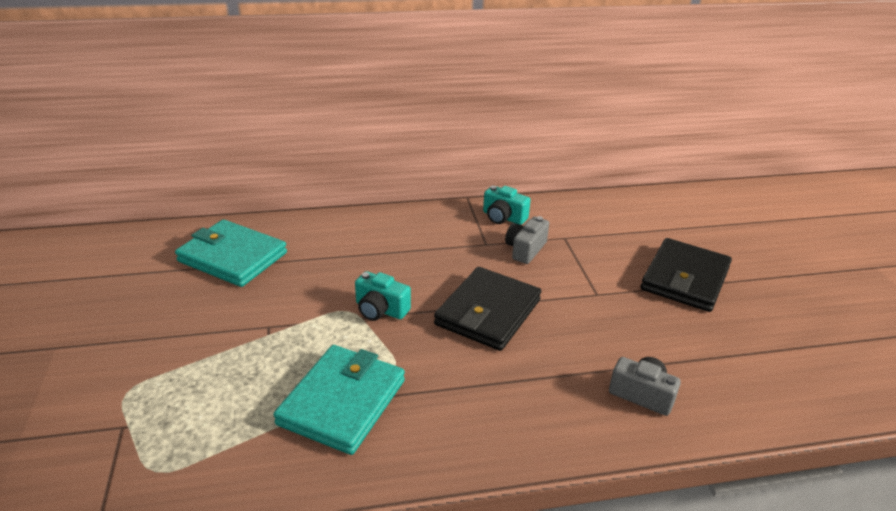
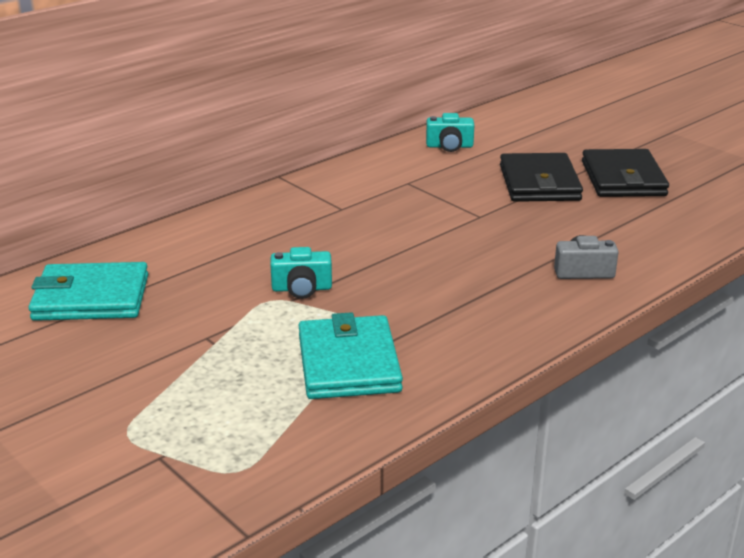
camera: 30 degrees left, 5 degrees down
black wallet [434,267,541,351] -> black wallet moved to [582,149,669,197]
turquoise camera [483,185,531,225] -> turquoise camera moved to [426,113,474,152]
grey camera [505,216,549,264] -> none

